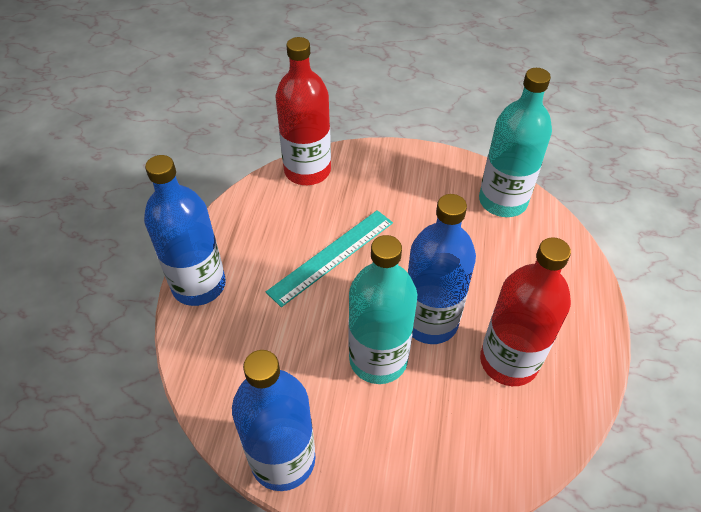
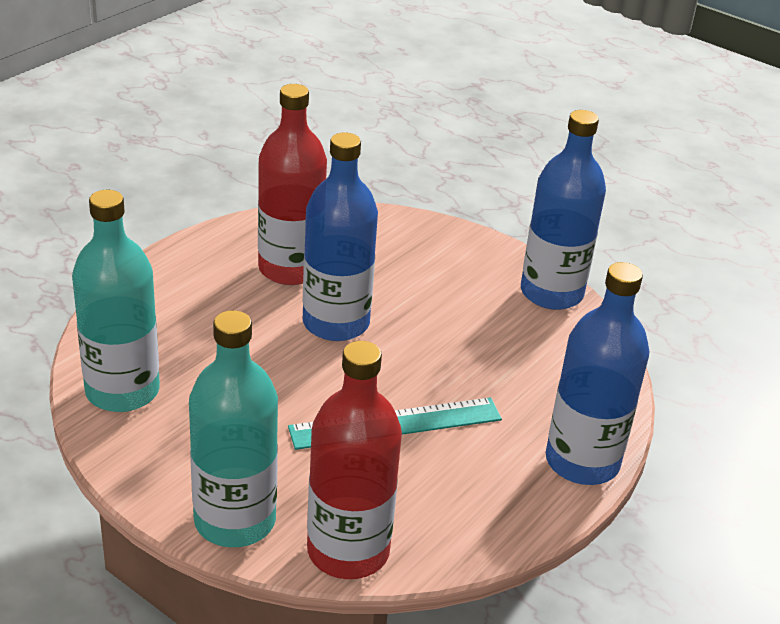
camera: 155 degrees left, 15 degrees down
turquoise bottle [348,235,417,384] -> turquoise bottle moved to [189,310,278,547]

